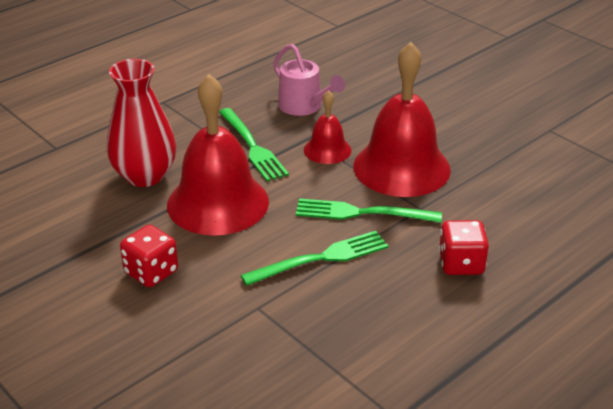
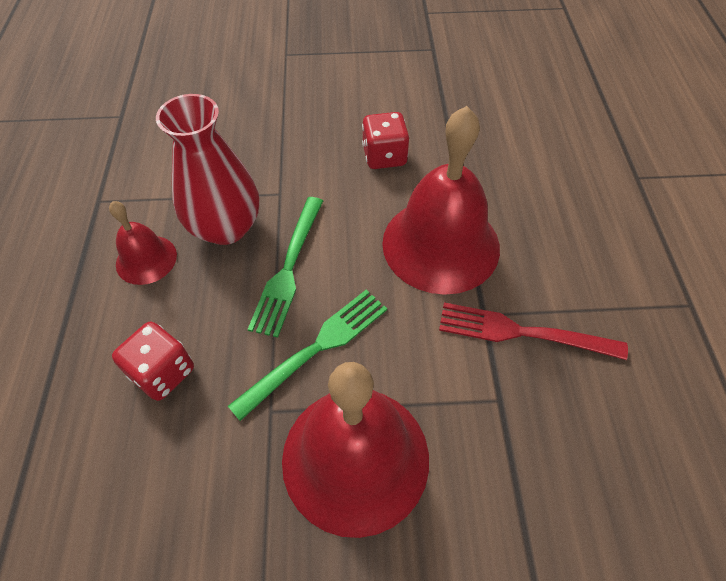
camera: 130 degrees right, 20 degrees up
red vase [107,59,176,187] -> red vase moved to [156,94,259,245]
green fork [219,108,289,181] -> red fork [439,303,628,360]
pink watering can [273,44,345,116] -> none
red bell [304,90,351,164] -> red bell moved to [109,201,177,285]

